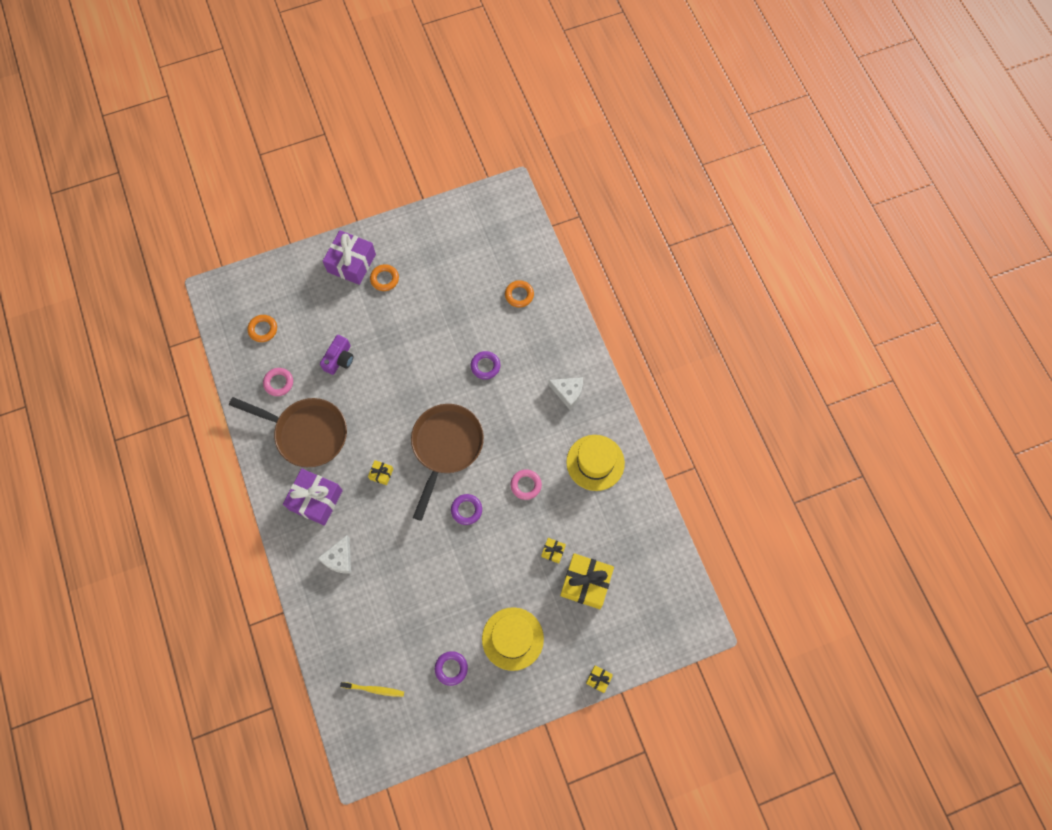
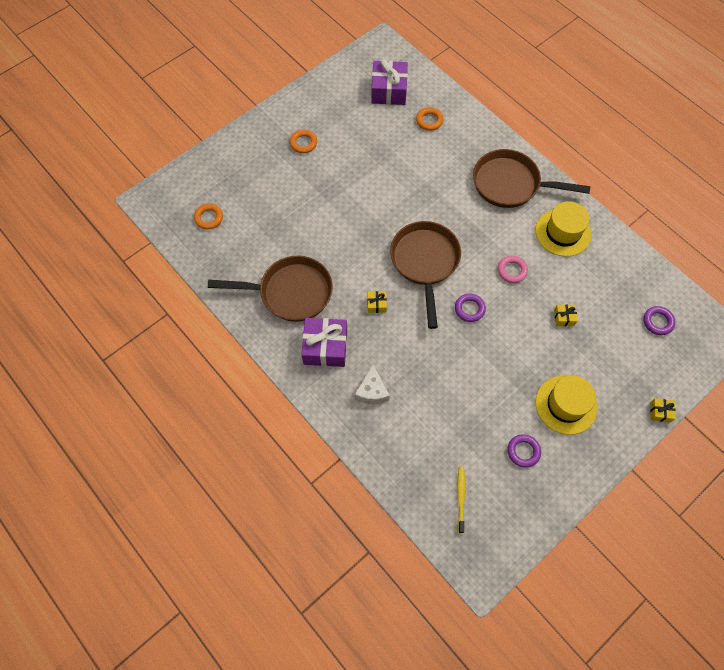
camera: 20 degrees left, 5 degrees down
pink ring [263,368,293,396] -> none
purple camera [320,335,354,375] -> none
purple gift [323,230,376,285] -> purple gift moved to [371,59,408,105]
yellow toothbrush [340,682,404,697] -> yellow toothbrush turned 75 degrees counterclockwise [457,466,465,533]
purple ring [471,351,500,379] -> purple ring moved to [643,306,675,335]
white cheese [548,377,583,410] -> brown pan [473,149,590,208]
yellow gift [560,553,614,609] -> none

